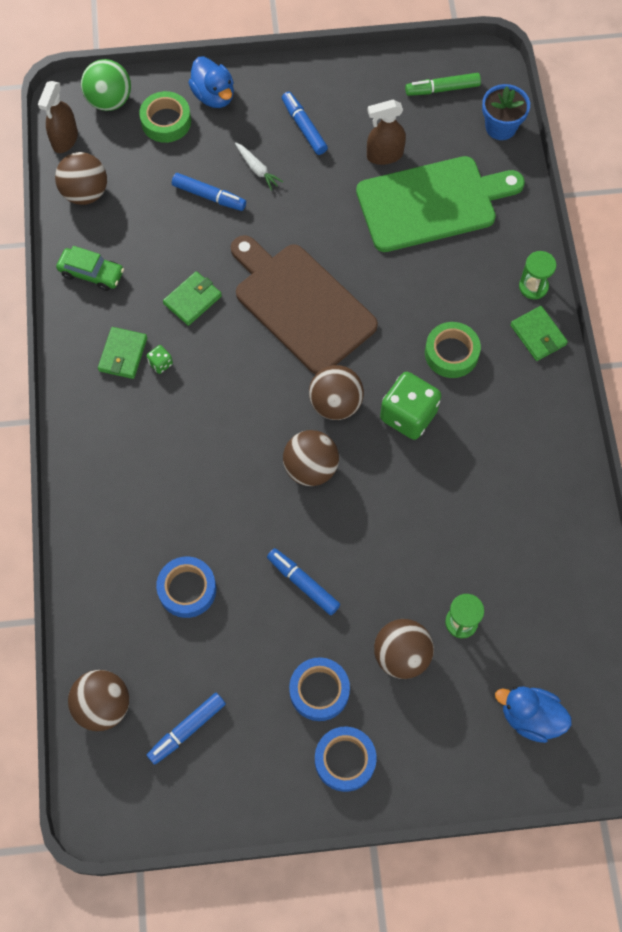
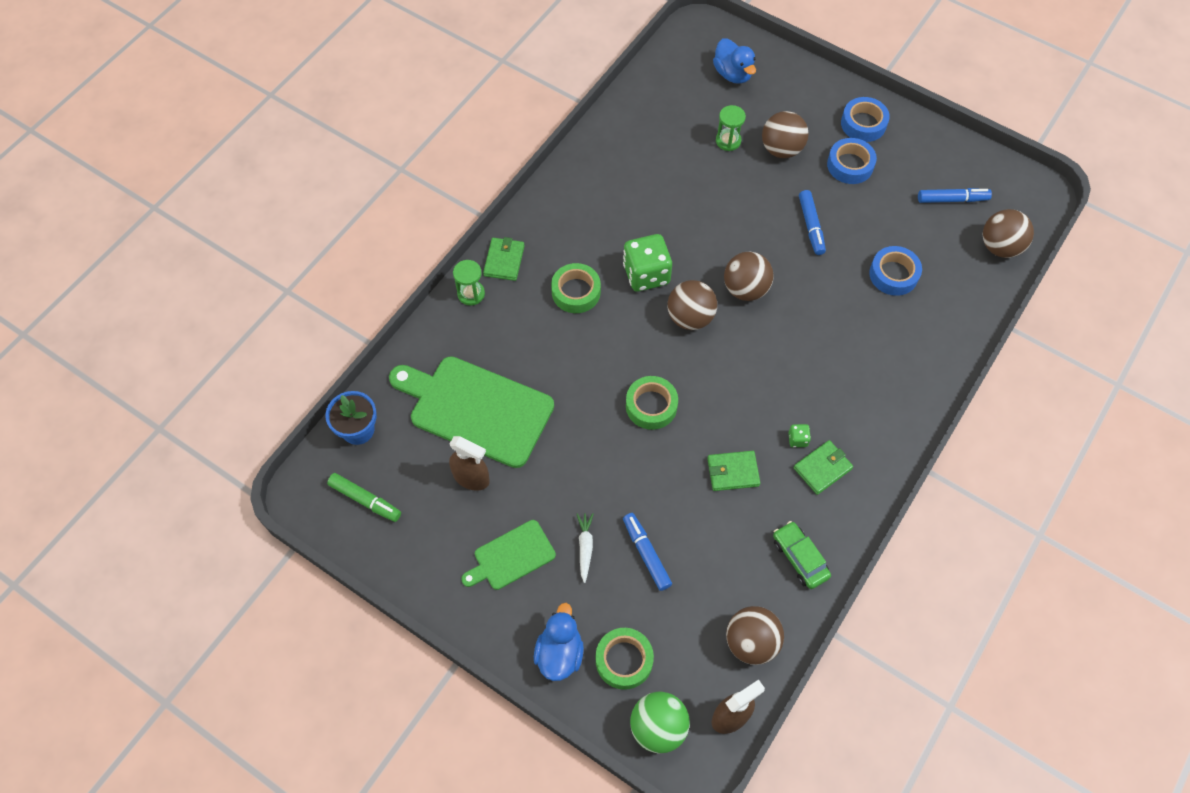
camera: 140 degrees left, 5 degrees down
brown cutting board [231,235,378,374] -> green tape [626,376,678,430]
blue marker [282,92,328,155] -> green cutting board [461,520,556,590]

